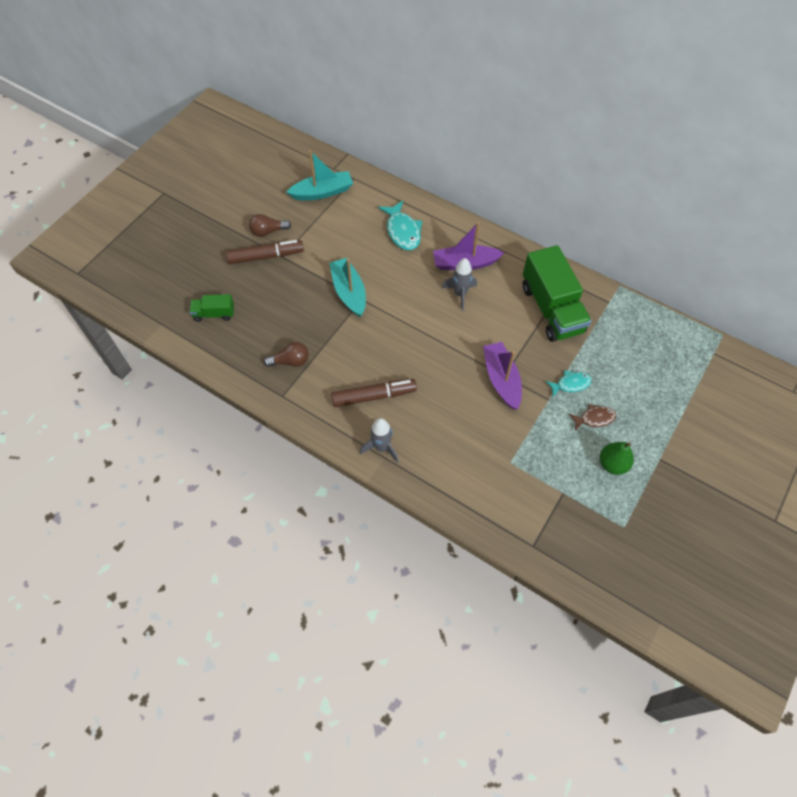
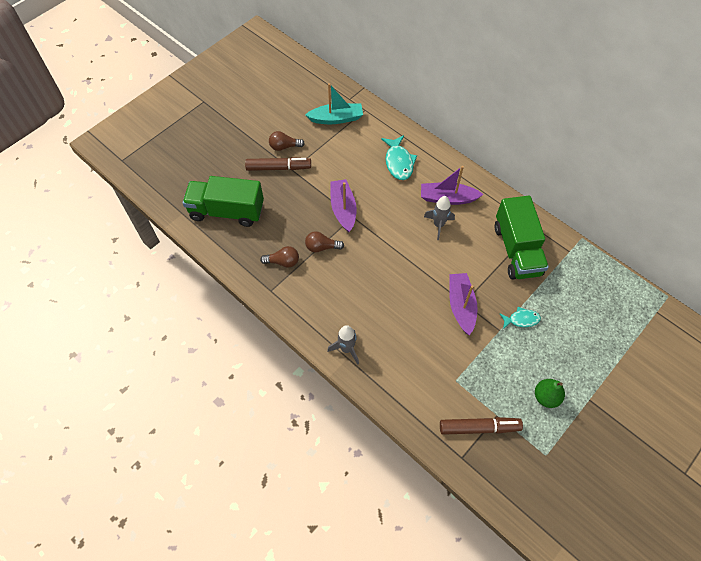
camera: 10 degrees right, 0 degrees up
green truck [189,294,234,322] -> green truck [183,176,264,227], size x2.07
turquoise boat [329,258,366,317] -> purple boat [330,179,357,232]
brown marker [331,379,417,407] -> brown marker moved to [440,417,523,435]
brown fish [569,404,616,431] -> none
none -> brown light bulb [305,231,344,252]

